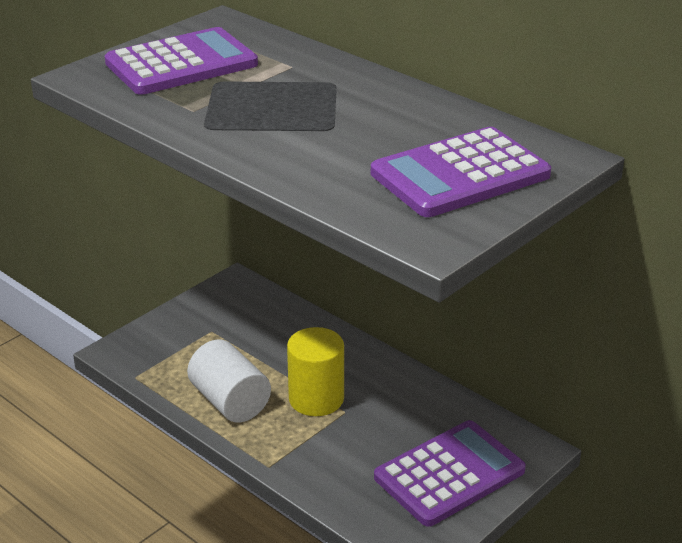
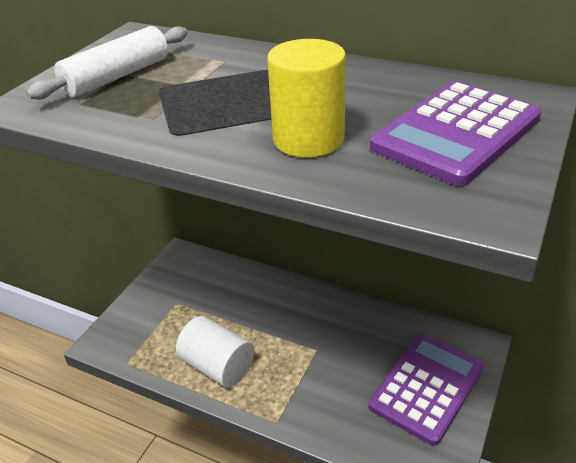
camera: 15 degrees left, 5 degrees up
purple calculator [105,27,258,95] -> white rolling pin [26,26,188,100]
yellow cylinder [287,327,344,416] -> yellow cylinder moved to [267,39,346,157]

